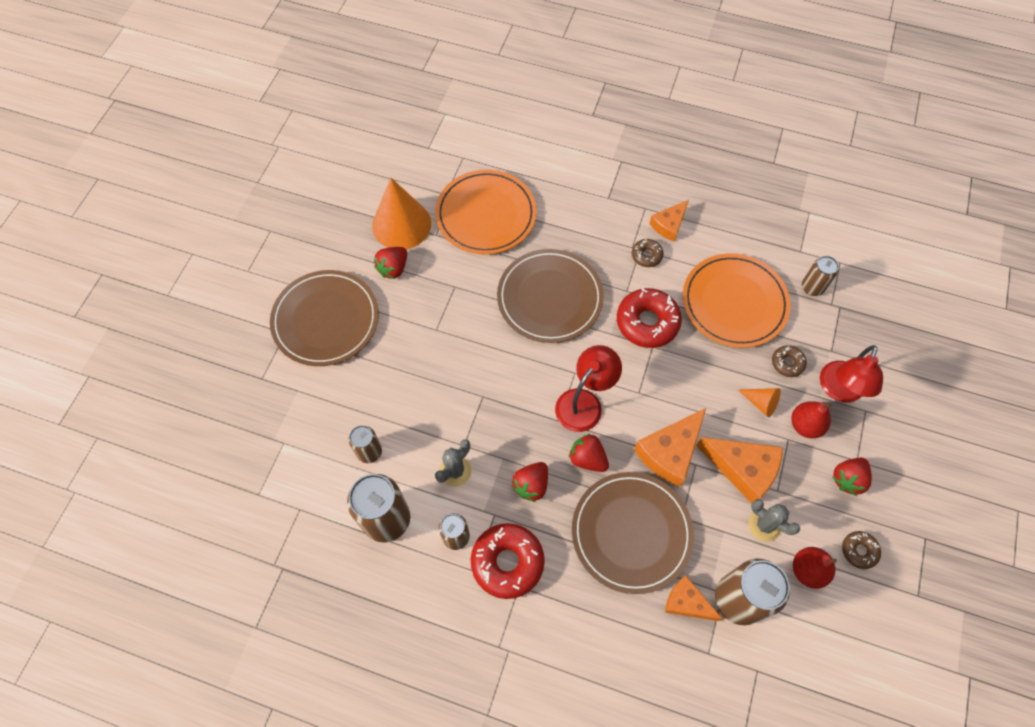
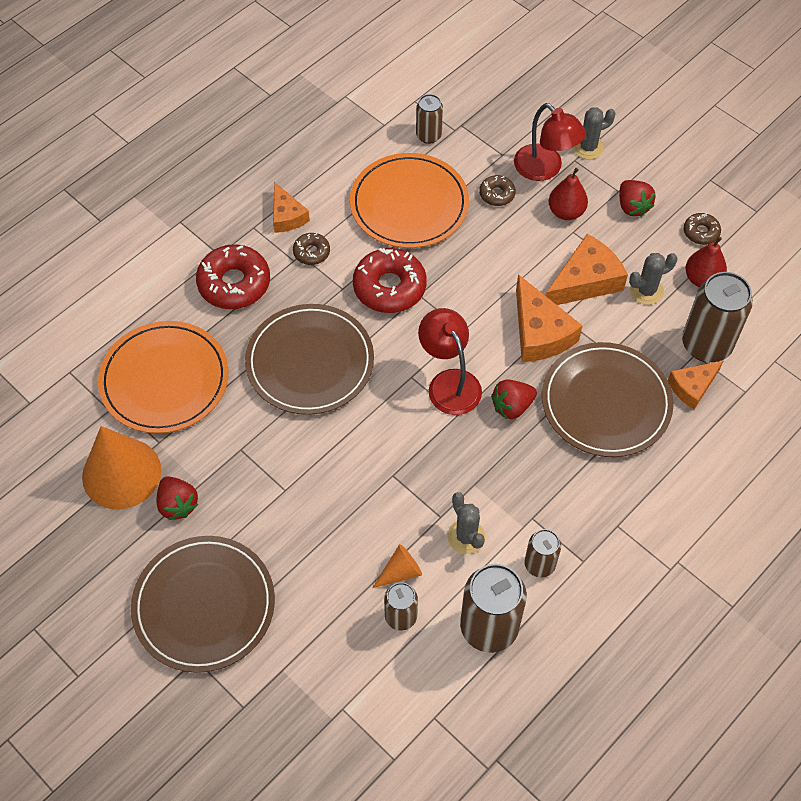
camera: 65 degrees left, 5 degrees down
red donut [471,523,545,599] -> red donut moved to [196,244,270,309]
red strawberry [512,462,548,502] -> none
orange cone [737,388,781,417] -> orange cone moved to [372,544,422,588]
none -> grey cactus [573,107,616,160]

